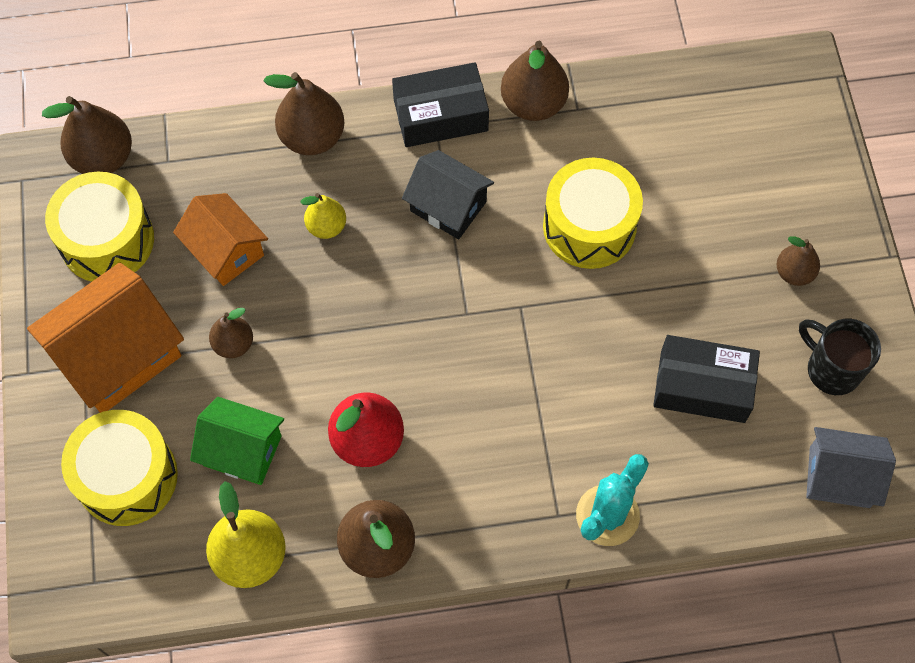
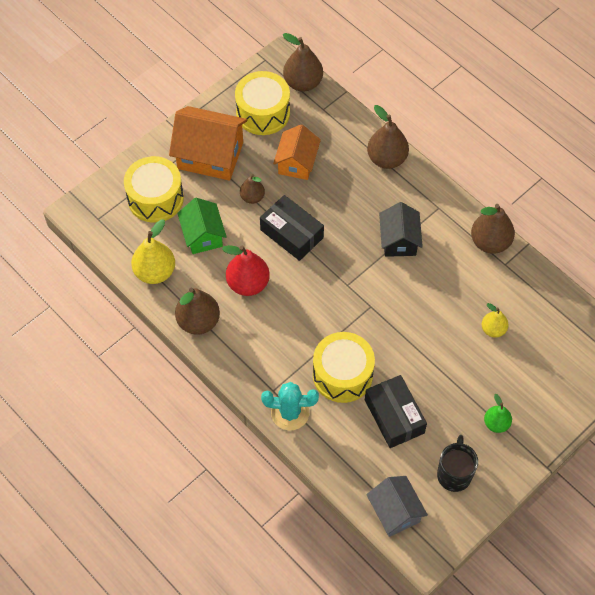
camera: 55 degrees right, 5 degrees down
yellow pear [301,193,346,239] -> yellow pear moved to [482,303,508,338]
black box [392,62,489,147] -> black box moved to [260,195,324,261]
yellow drum [543,158,643,269] -> yellow drum moved to [313,332,375,403]
brown pear [777,236,820,286] -> green pear [484,394,512,433]

